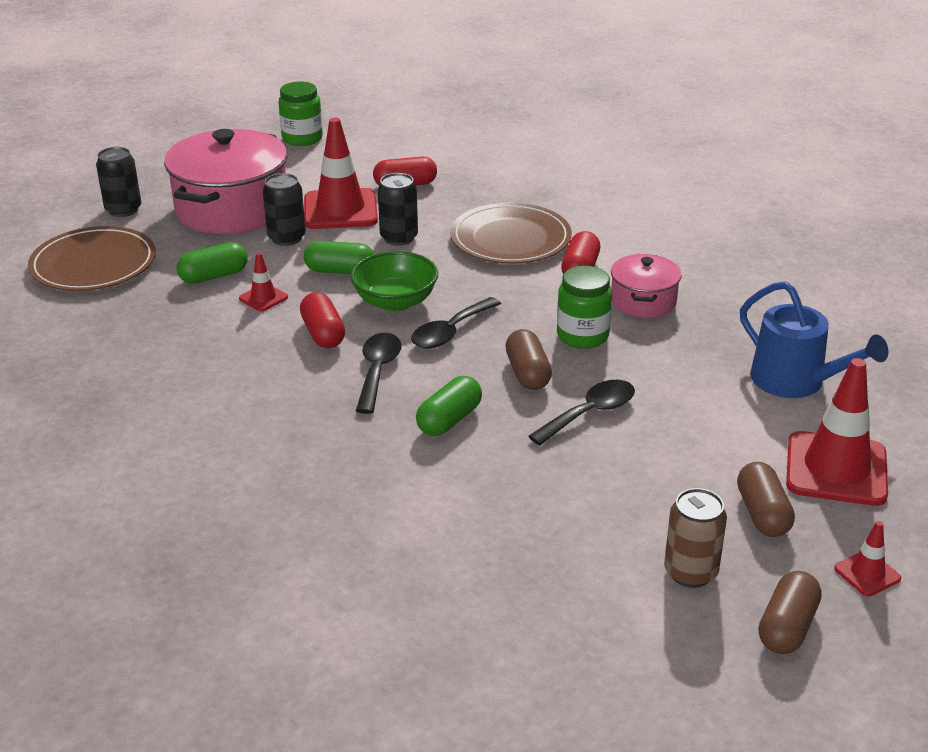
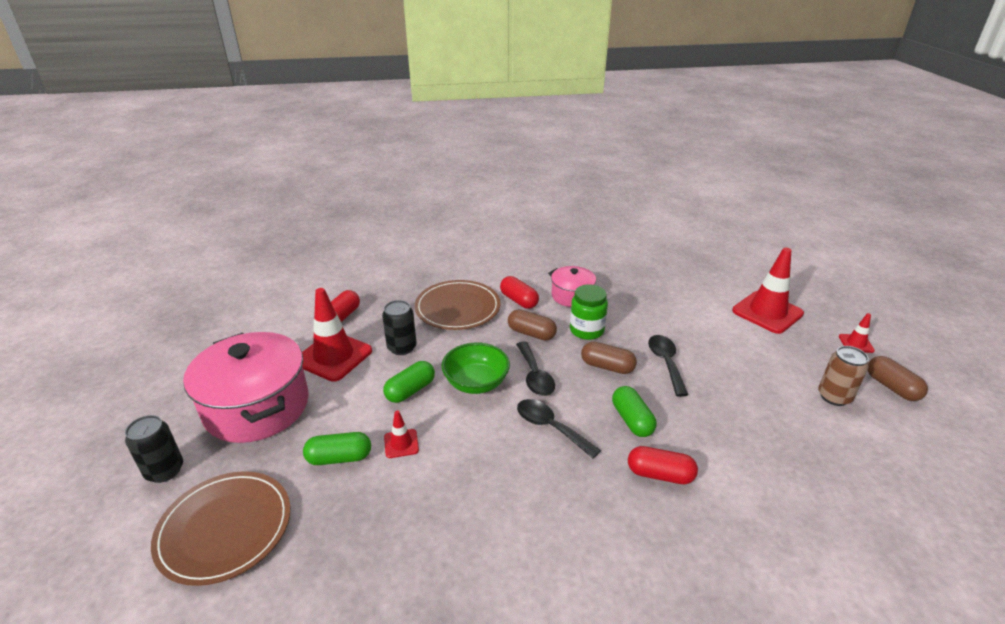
camera: 55 degrees left, 0 degrees up
green capsule [176,242,248,284] -> green capsule turned 75 degrees clockwise [303,432,371,465]
black can [263,173,306,246] -> none
green jar [278,82,323,146] -> none
red capsule [300,292,345,348] -> red capsule moved to [628,446,698,484]
brown capsule [737,462,795,537] -> brown capsule moved to [508,309,557,341]
blue watering can [740,281,888,398] -> none

